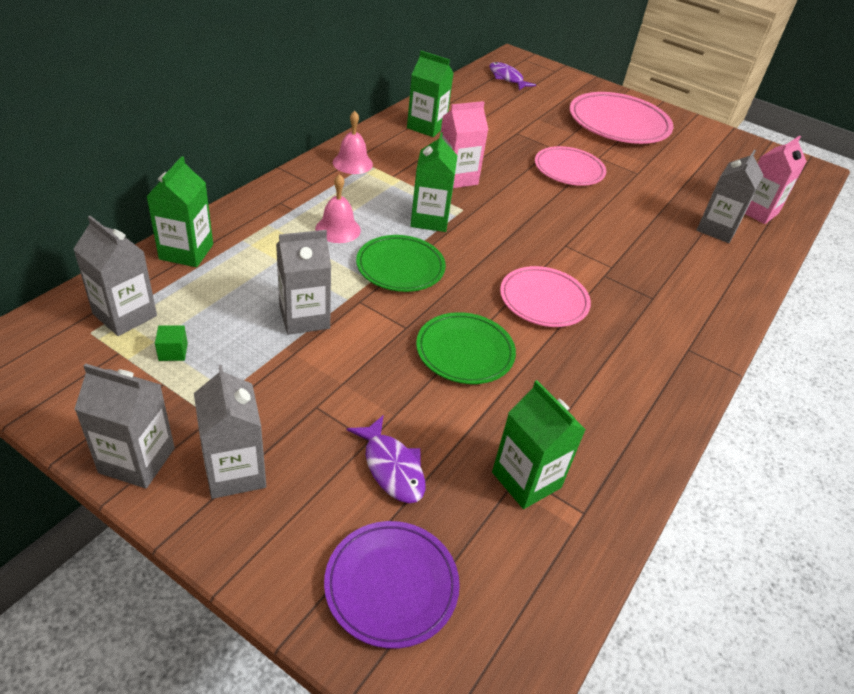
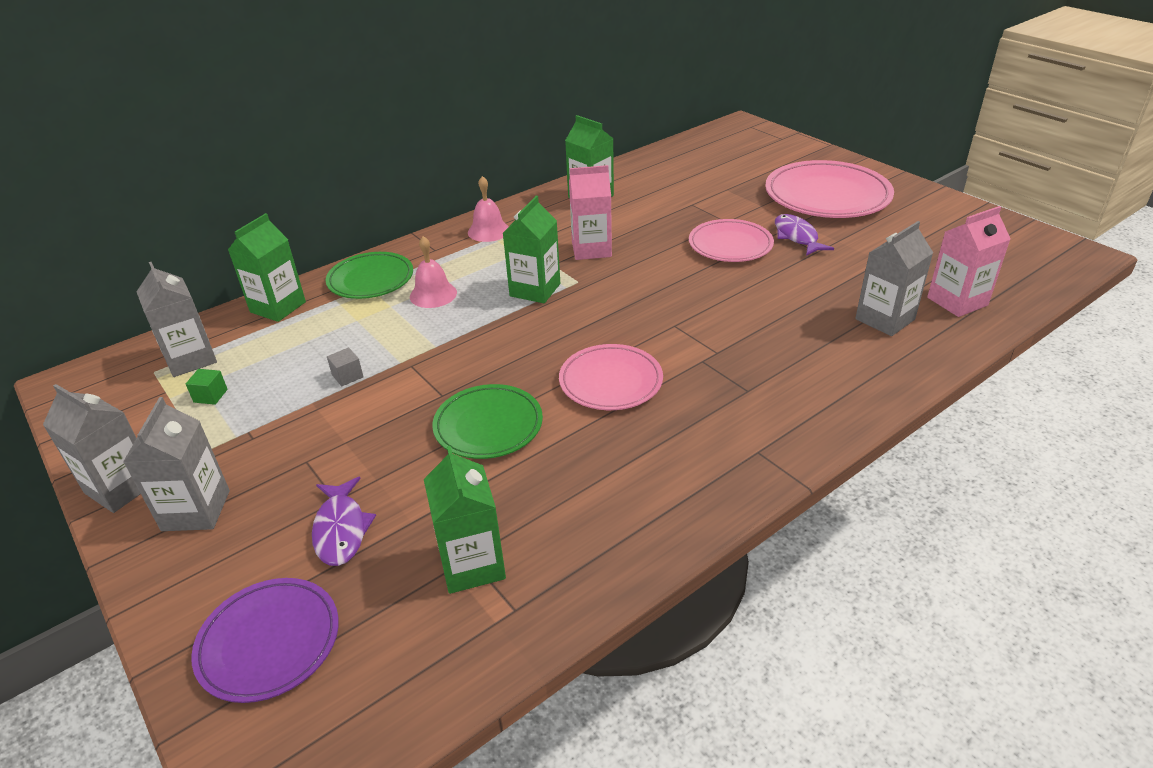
camera: 25 degrees right, 5 degrees down
grey carton [276,230,331,335] -> grey cube [327,347,364,386]
green plate [356,235,446,292] -> green plate moved to [326,252,413,299]
purple fish [489,62,536,90] -> purple fish moved to [775,214,834,256]

